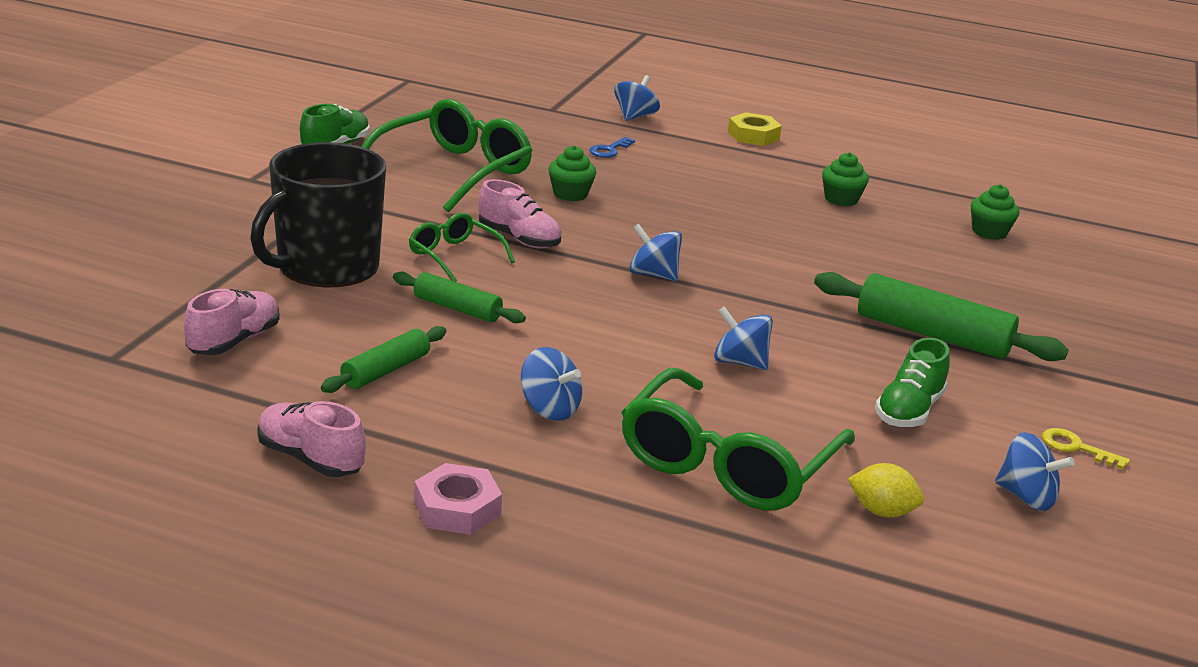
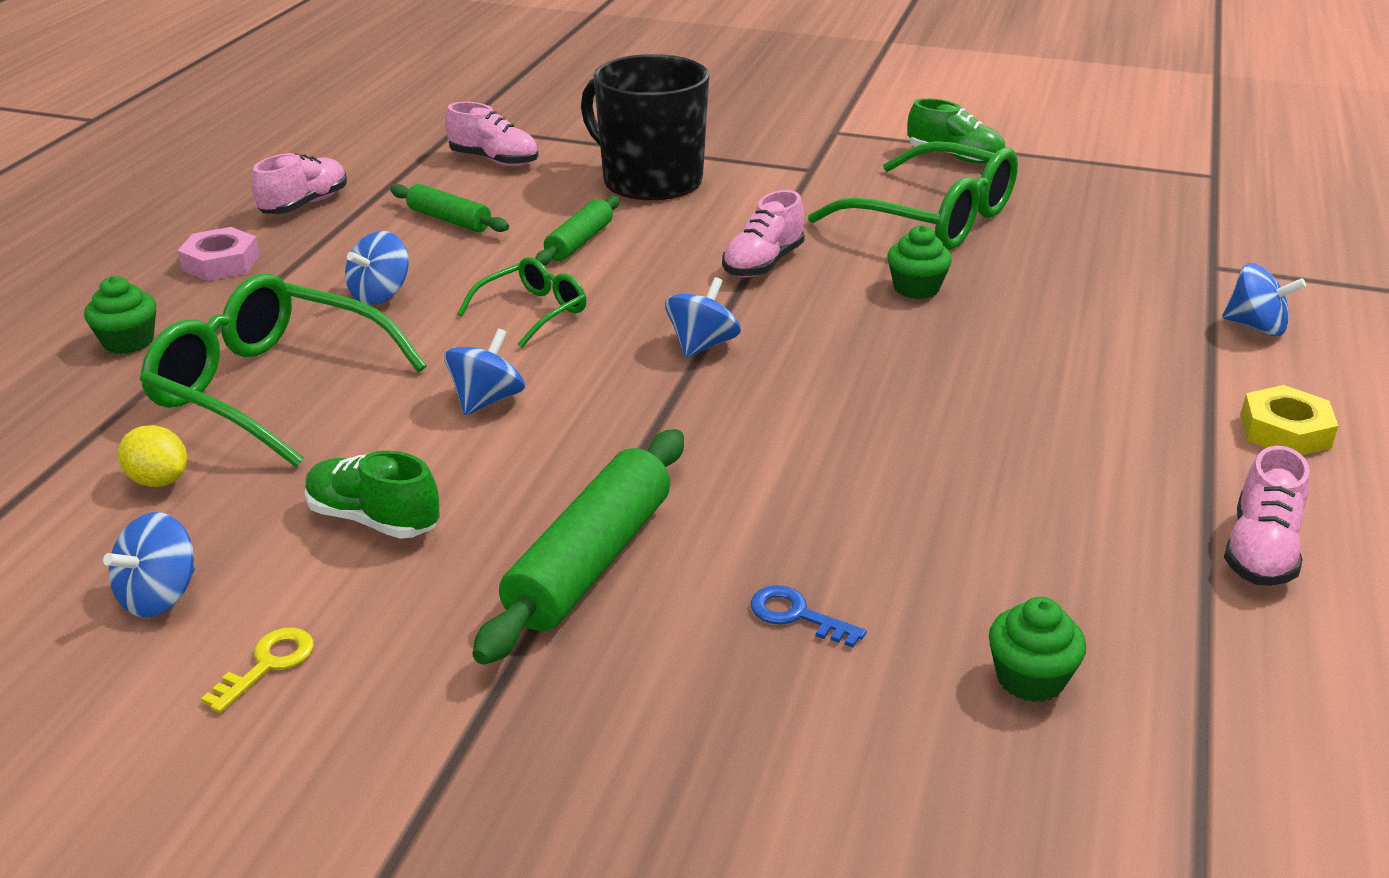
camera: 90 degrees right, 5 degrees up
green glasses [409,212,515,282] -> green glasses moved to [457,257,586,348]
blue key [589,137,635,158] -> blue key moved to [751,585,867,648]
green cupcake [822,152,869,206] -> green cupcake moved to [84,276,156,354]
yellow lemon [848,463,924,518] -> yellow lemon turned 75 degrees counterclockwise [118,425,187,487]
none -> pink shoe [1224,446,1310,586]

